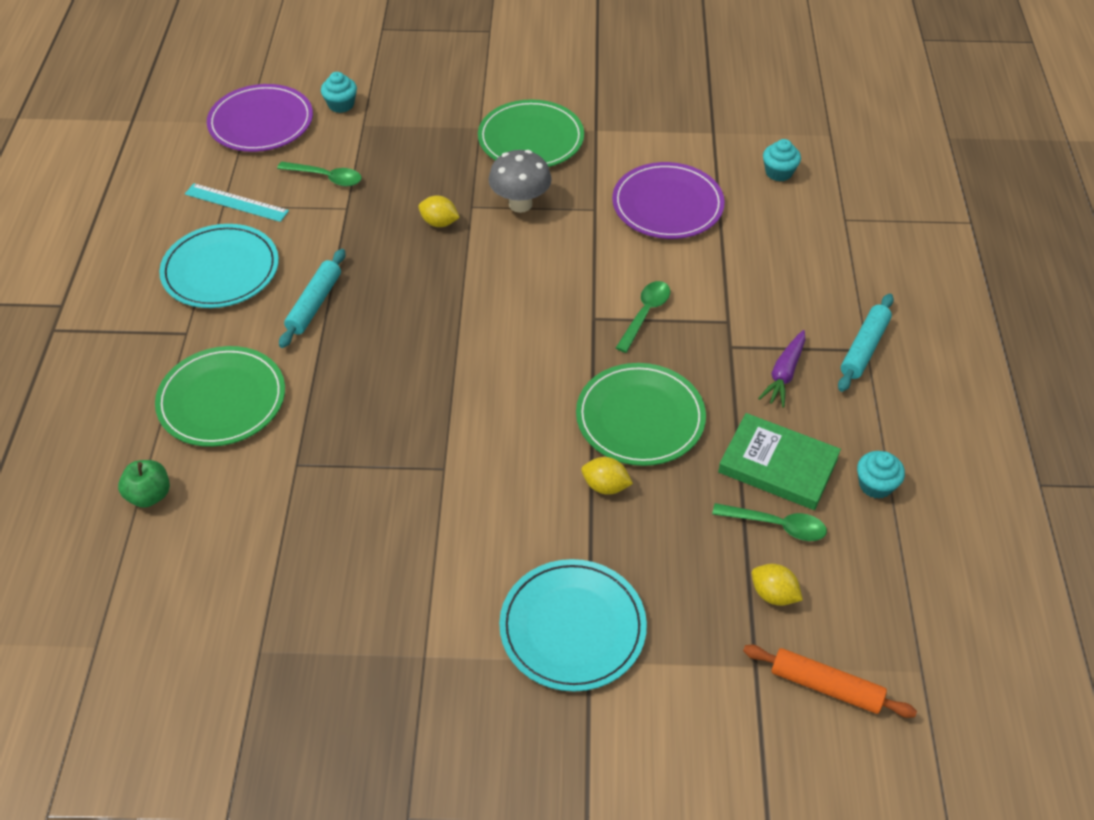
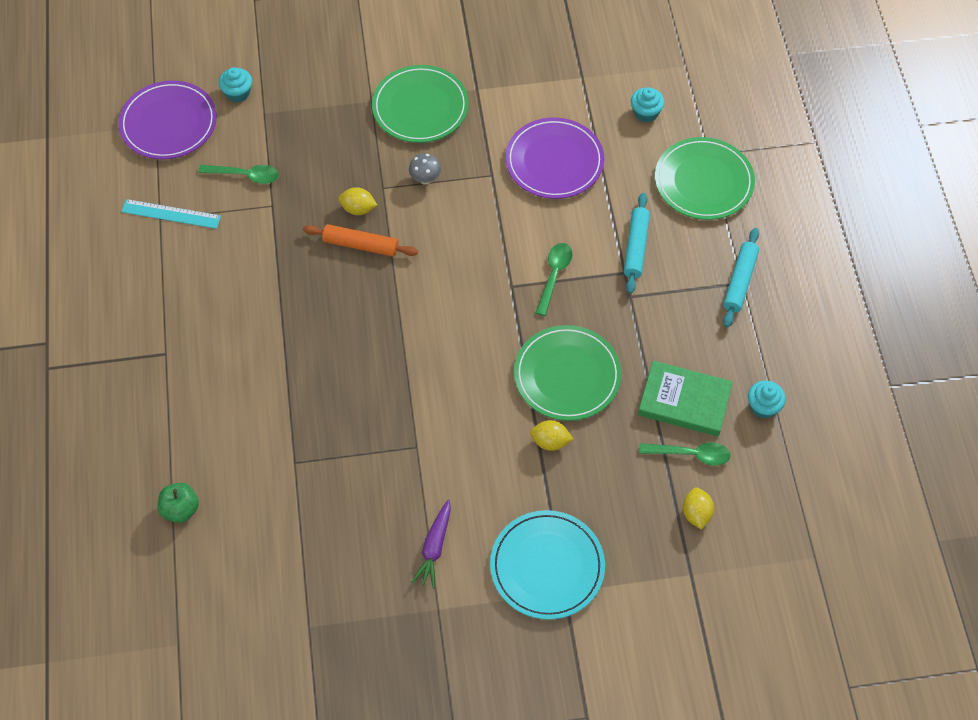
camera: 10 degrees left, 10 degrees up
green plate [155,346,285,447] -> green plate moved to [655,137,755,220]
turquoise plate [159,224,279,308] -> none
turquoise rolling pin [279,249,345,348] -> turquoise rolling pin moved to [624,193,650,294]
grey mushroom [488,150,552,213] -> grey mushroom [409,154,441,184], size x0.59
orange rolling pin [743,645,917,718] -> orange rolling pin moved to [303,224,418,257]
yellow lemon [752,564,803,606] -> yellow lemon turned 60 degrees clockwise [683,487,714,529]
purple carrot [758,330,805,408] -> purple carrot moved to [411,499,451,589]

